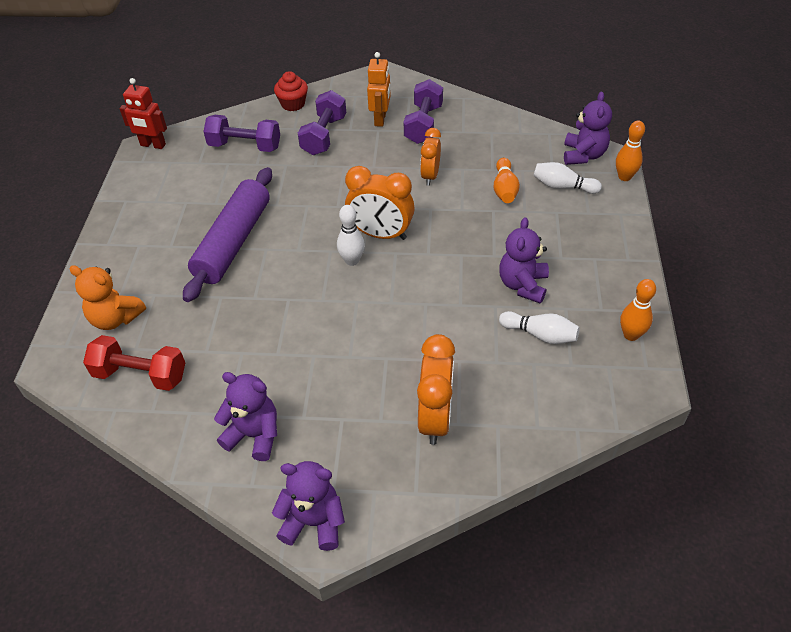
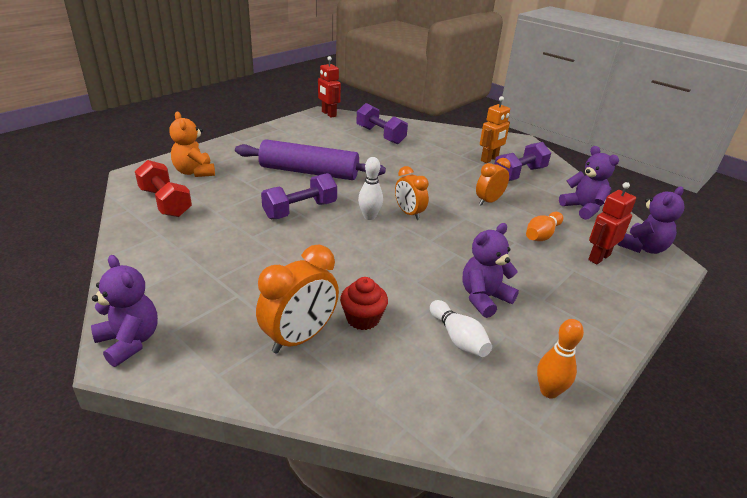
camera: 35 degrees right, 15 degrees down
purple rolling pin [183,167,272,302] -> purple rolling pin turned 45 degrees clockwise [235,139,386,180]
purple teddy bear [214,372,277,461] -> purple teddy bear moved to [559,146,619,220]
red cupcake [274,71,308,111] -> red cupcake moved to [340,277,388,330]
purple dumbbell [298,90,346,155] -> purple dumbbell moved to [261,173,337,219]
orange clock [345,166,415,240] -> orange clock [395,166,429,220], size x0.65
white bowling pin [533,162,602,194] -> red robot [588,182,636,264]
orange bowling pin [616,121,645,181] -> none

